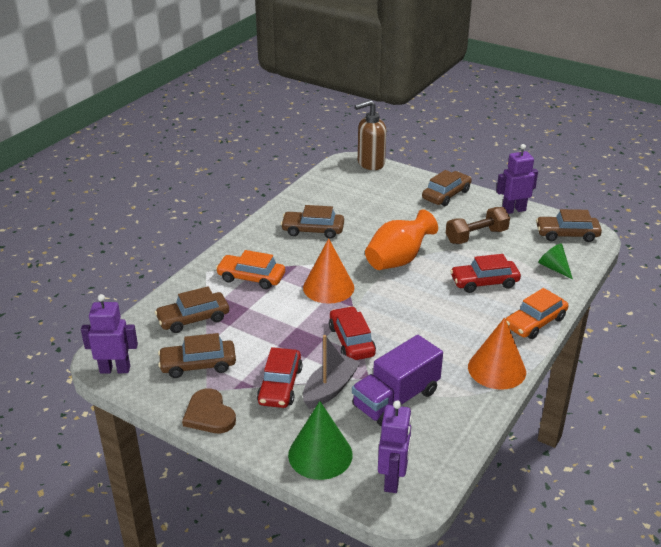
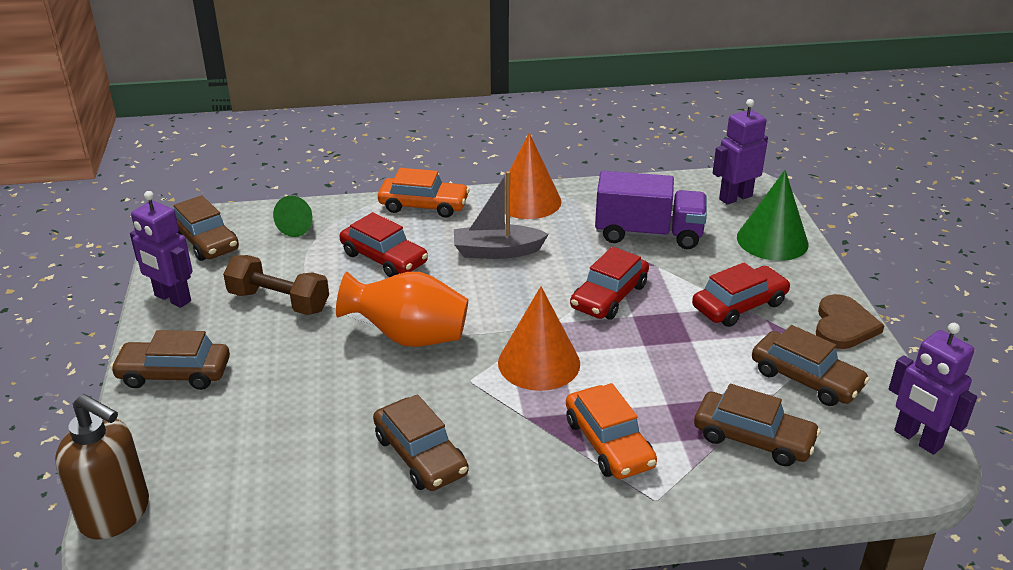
camera: 130 degrees left, 0 degrees up
grey boat [303,335,360,409] -> grey boat moved to [454,171,549,259]

